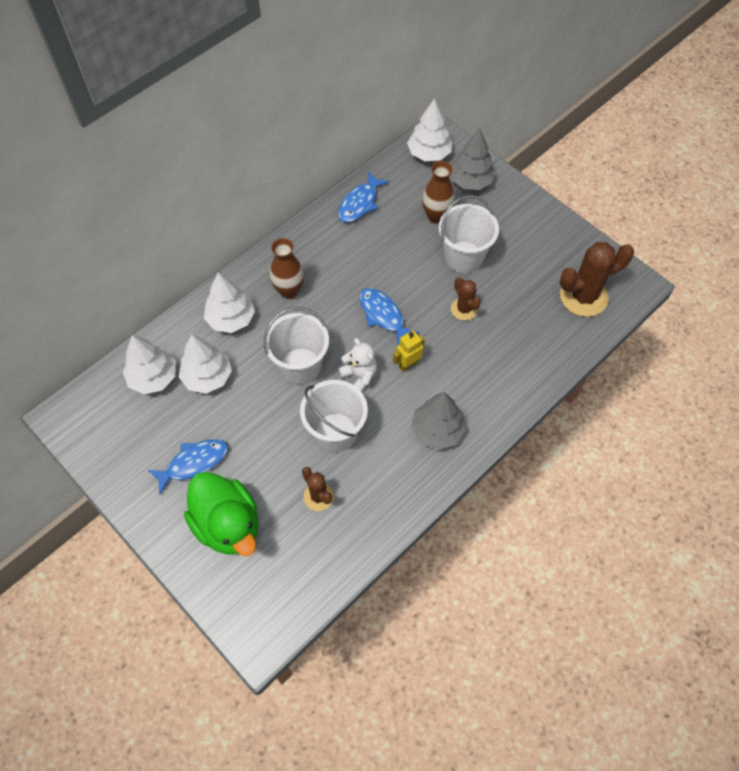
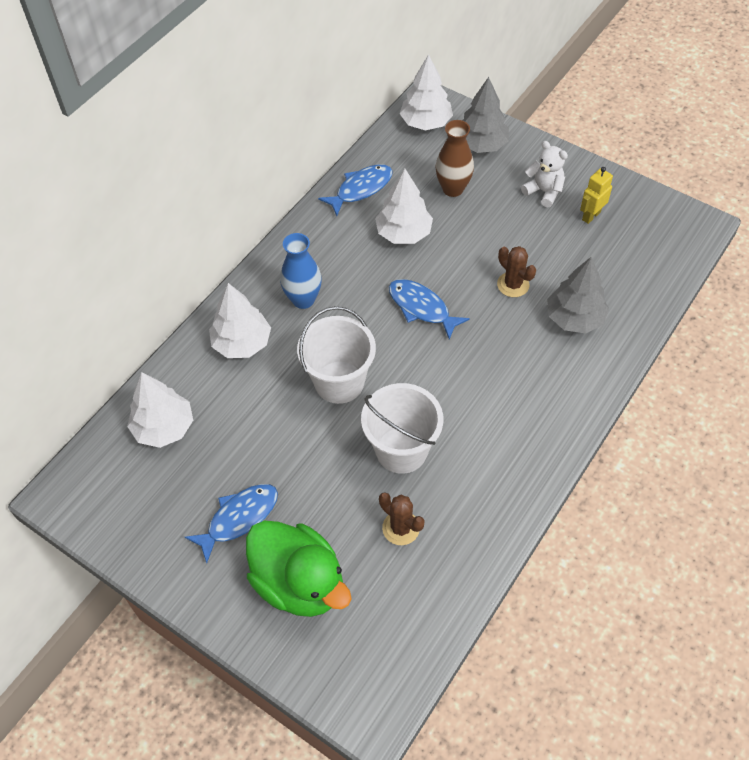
camera: 10 degrees left, 5 degrees down
white tree [179,334,232,394] -> white tree moved to [375,169,433,244]
brown vase [270,238,304,299] -> blue vase [280,233,322,309]
blue fish [338,171,389,223] -> blue fish turned 150 degrees counterclockwise [318,164,393,216]
white teddy bear [338,338,377,392] -> white teddy bear moved to [521,141,568,208]
yellow robot [393,330,425,372] -> yellow robot moved to [580,167,613,224]
grey tree [411,392,466,450] -> grey tree moved to [547,256,609,333]
white bucket [439,195,499,273] -> none
brown cactus [560,242,634,317] -> none

